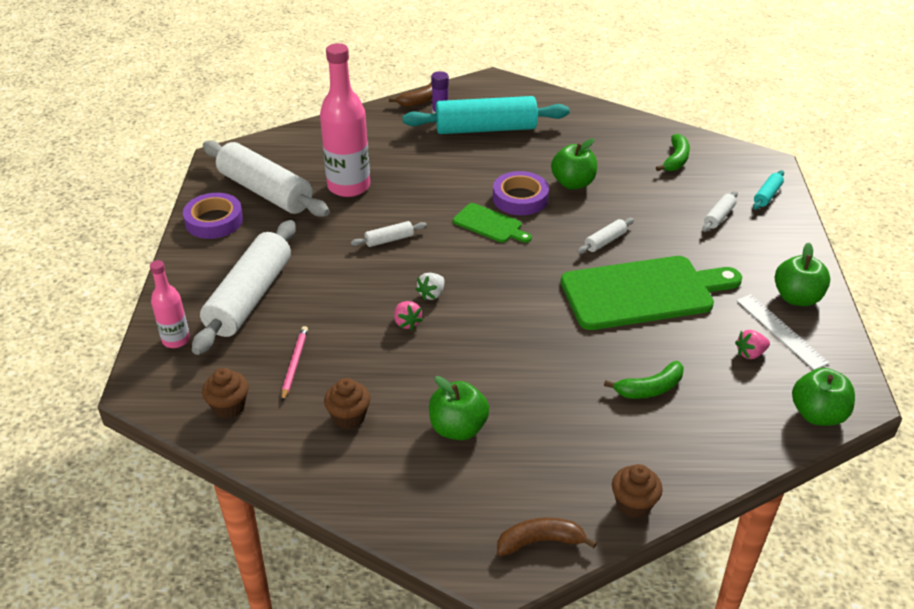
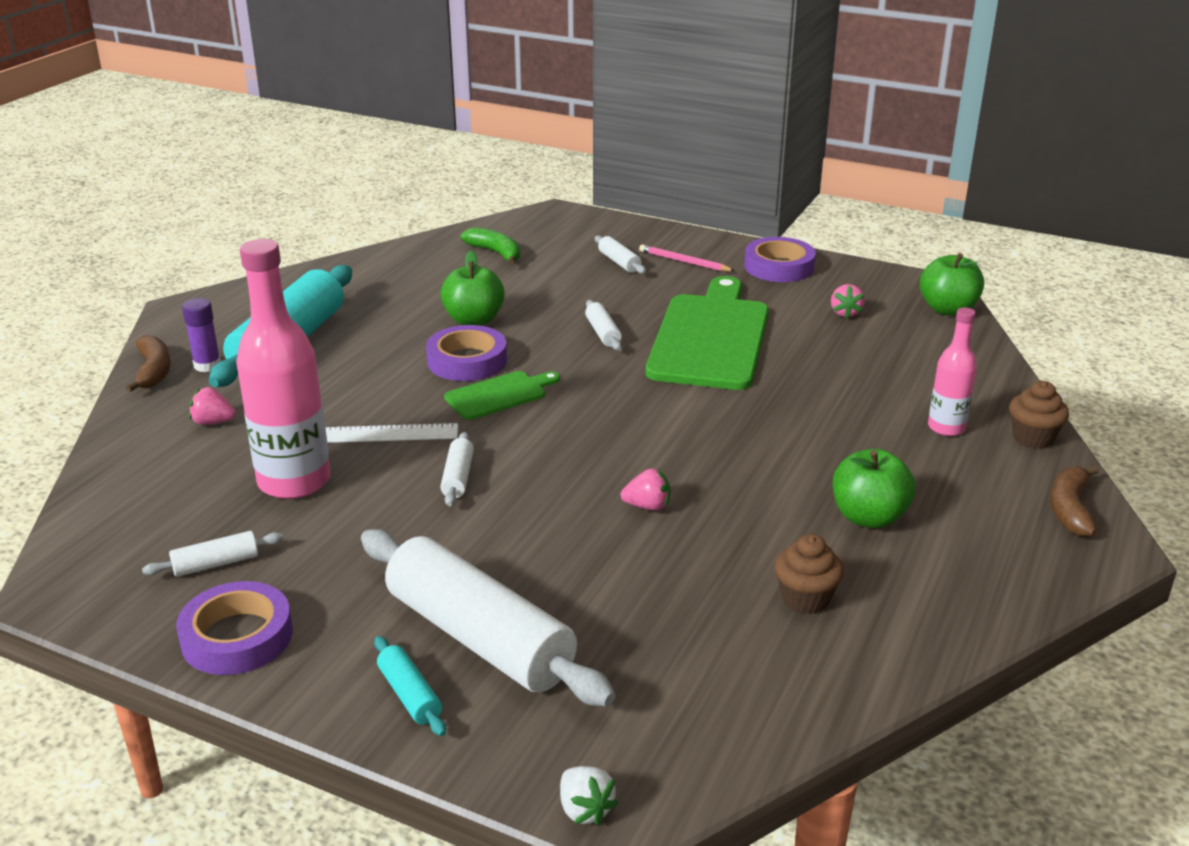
camera: 65 degrees left, 10 degrees down
pink bottle [150,260,190,348] -> pink bottle moved to [928,307,977,436]
brown cupcake [202,368,249,418] -> none
white rolling pin [203,141,330,217] -> white rolling pin [142,531,284,577], size x0.42
pink pencil [281,326,308,402] -> pink pencil moved to [639,244,735,271]
white strawberry [416,273,445,300] -> white strawberry moved to [560,766,618,826]
green banana [604,361,684,399] -> none
white ruler [736,294,829,370] -> white ruler moved to [325,423,458,443]
turquoise rolling pin [753,170,784,210] -> turquoise rolling pin moved to [374,636,446,736]
green apple [775,243,830,306] -> purple tape [744,237,816,282]
none -> pink strawberry [189,387,236,425]

